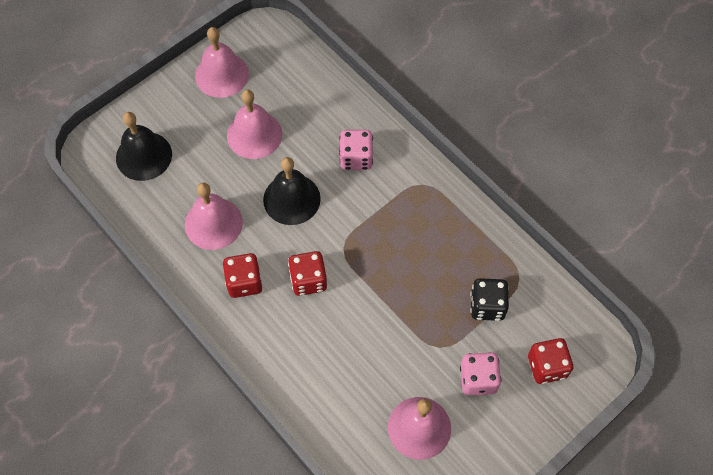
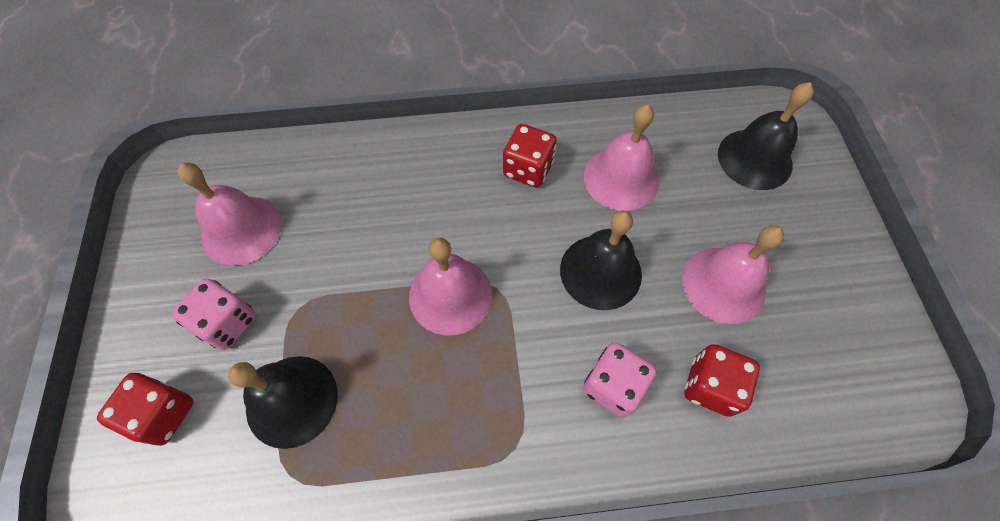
camera: 125 degrees right, 0 degrees up
pink bell [195,27,249,98] -> pink bell moved to [409,238,492,335]
red dice [288,251,327,296] -> red dice moved to [685,344,760,417]
black dice [470,278,509,321] -> black bell [228,356,338,449]

